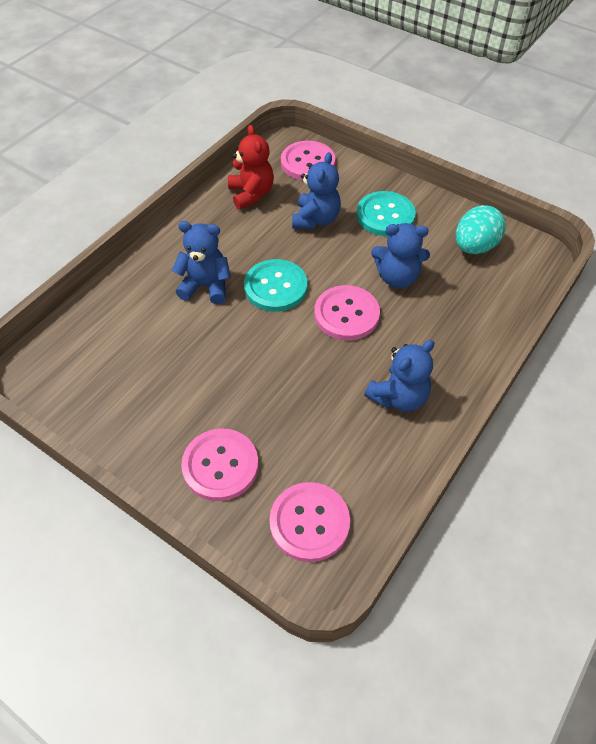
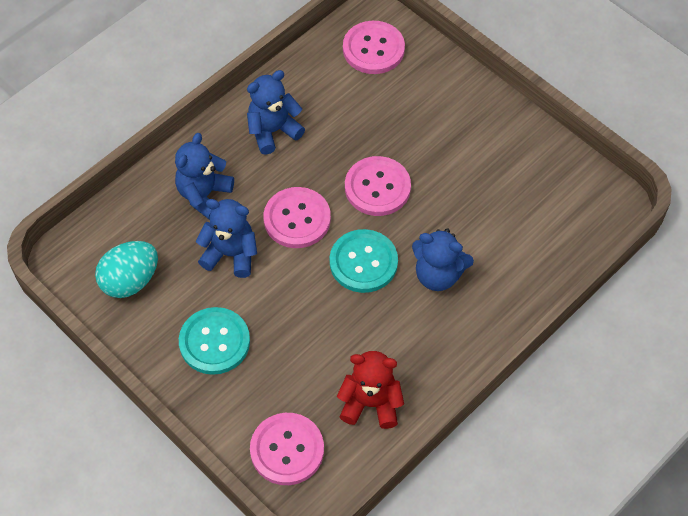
camera: 170 degrees left, 5 degrees up
pink button [181,429,259,501] -> pink button moved to [345,156,411,216]
red teddy bear [228,125,274,210] -> red teddy bear turned 105 degrees clockwise [337,351,404,429]
blue teddy bear [292,152,341,229] -> blue teddy bear moved to [175,133,234,220]

